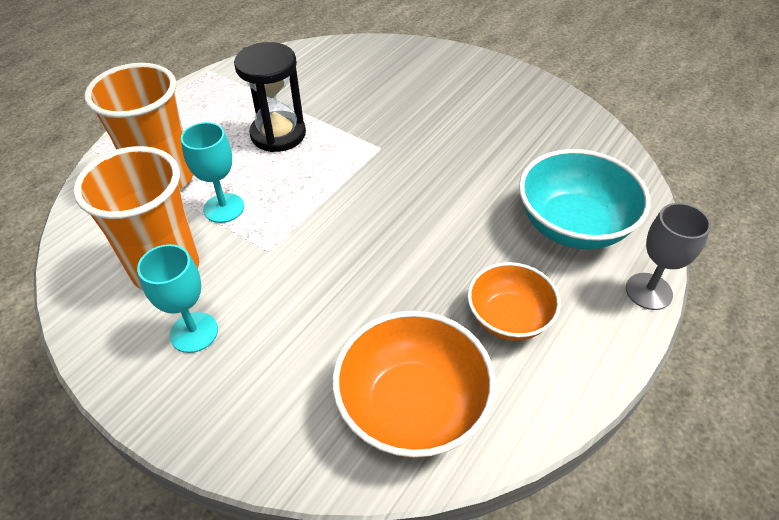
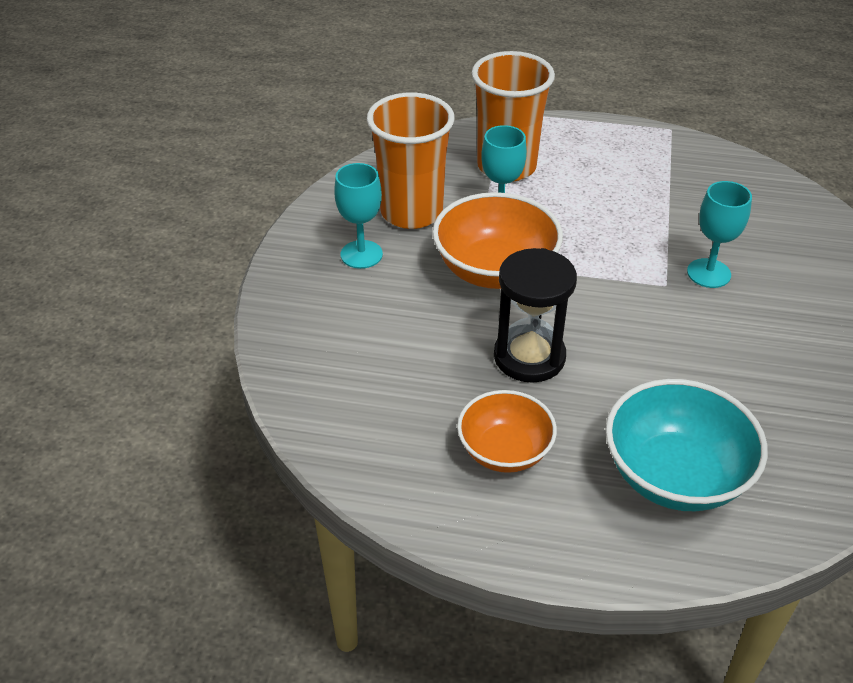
camera: 65 degrees right, 5 degrees down
black hourglass [234,42,306,152] -> black hourglass moved to [494,248,577,383]
orange bowl [332,311,496,458] -> orange bowl moved to [433,192,563,289]
grey goblet [626,203,711,310] -> none
none -> turquoise goblet [687,181,752,288]

